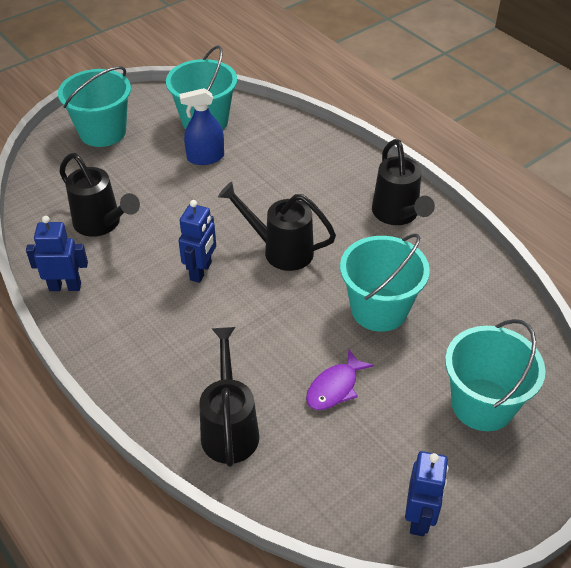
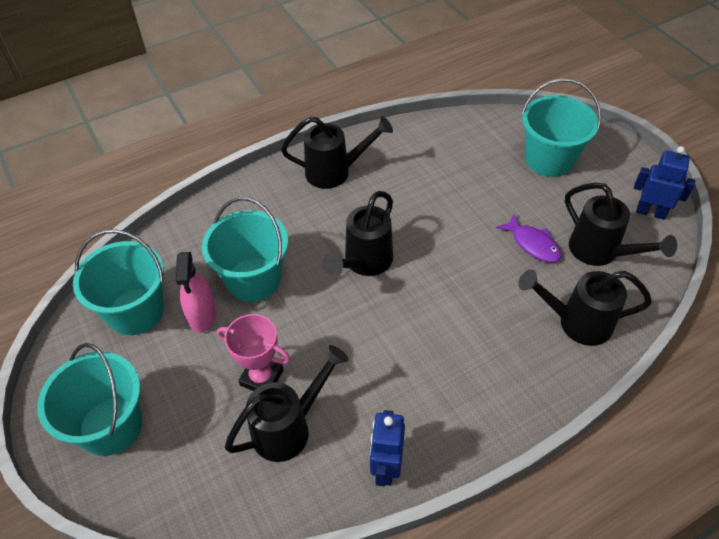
camera: 80 degrees left, 5 degrees up
blue spray bottle [179,88,224,165] -> pink spray bottle [175,252,216,333]
blue robot [179,200,216,283] -> none
turquoise bucket [340,233,430,332] -> turquoise bucket moved to [202,197,288,302]
none -> pink trophy [217,314,291,391]
none -> black watering can [565,183,677,266]

